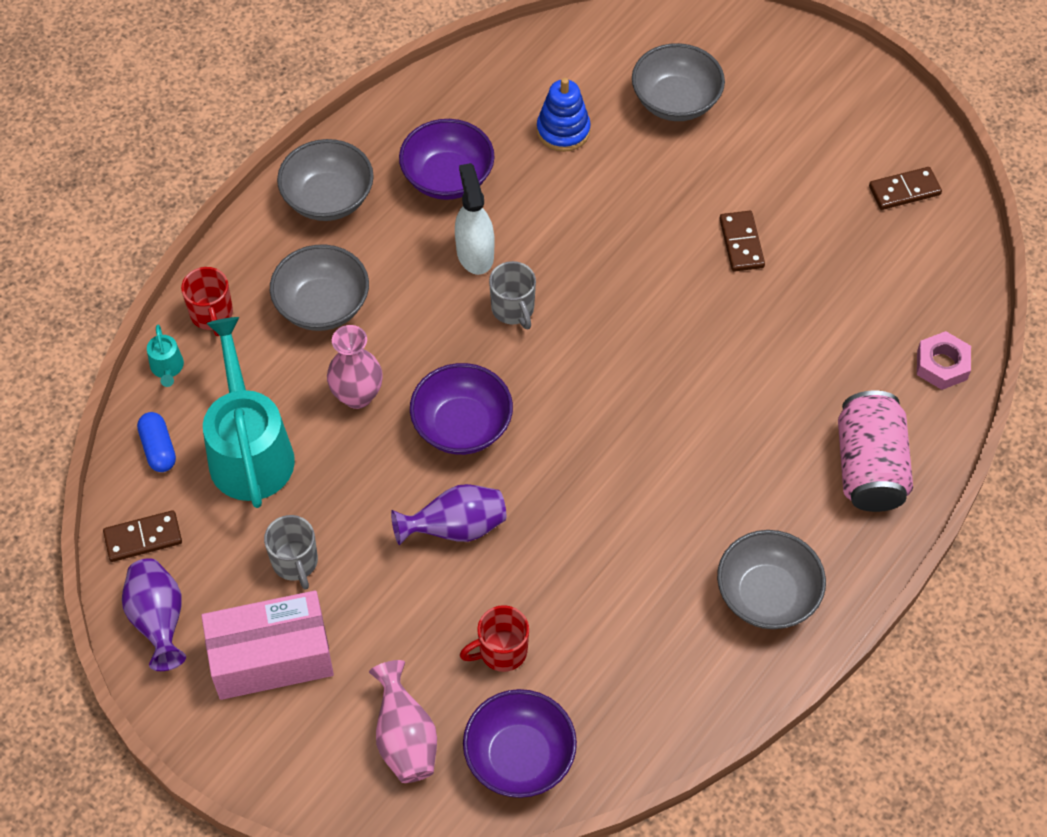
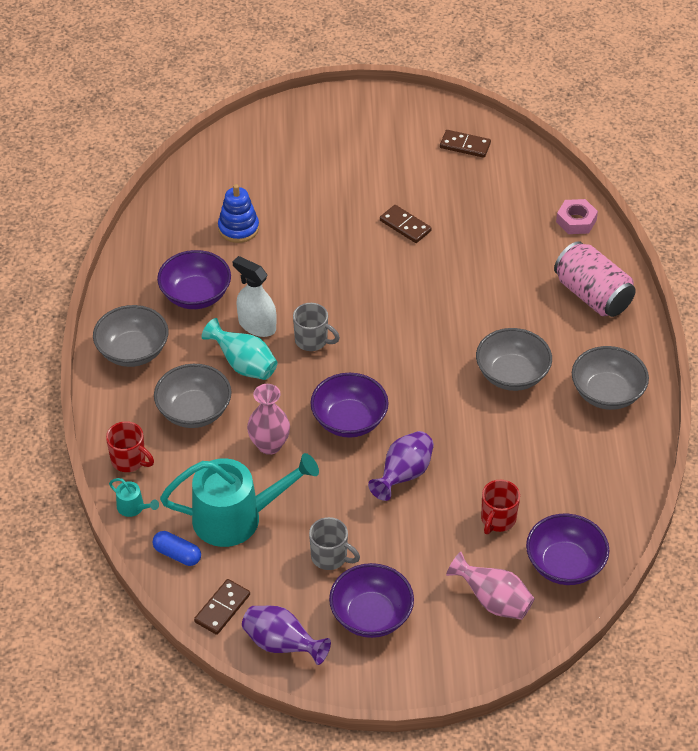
camera: 40 degrees left, 10 degrees down
pink box [201,590,334,700] -> purple bowl [329,563,414,638]
turquoise watering can [203,317,295,508] -> turquoise watering can turned 135 degrees clockwise [160,453,319,547]
grey bowl [632,43,725,121] -> grey bowl moved to [476,328,552,391]
brown domino [869,167,942,210] -> brown domino turned 75 degrees clockwise [440,130,491,158]
none -> turquoise vase [201,318,277,380]

